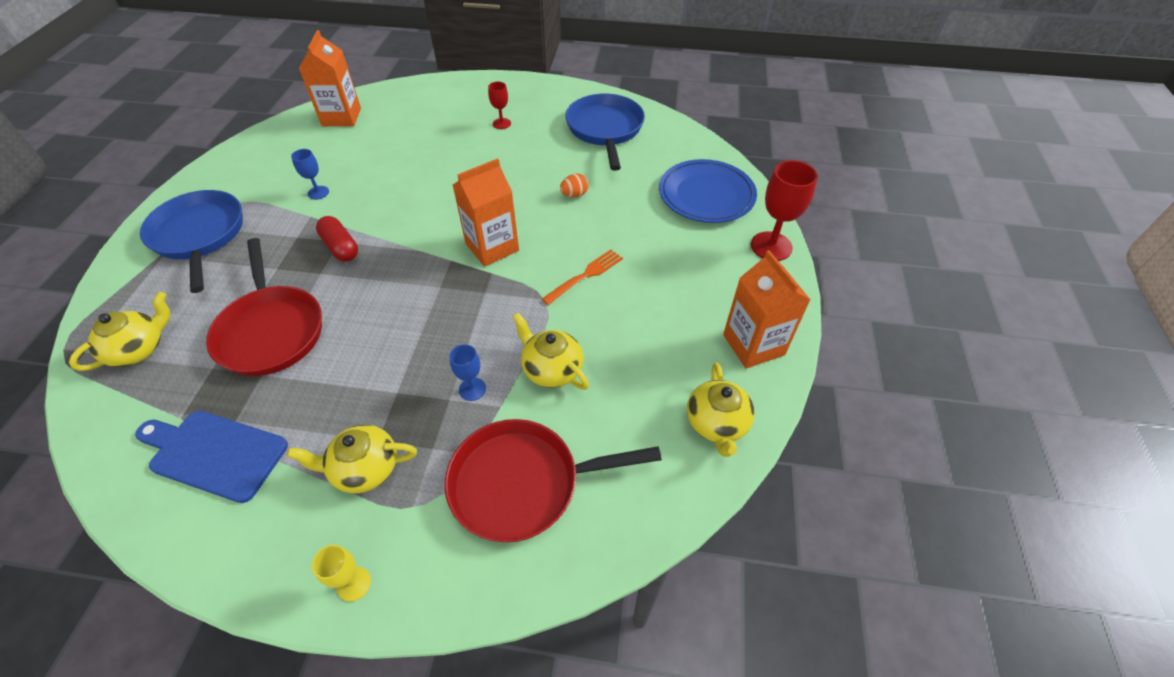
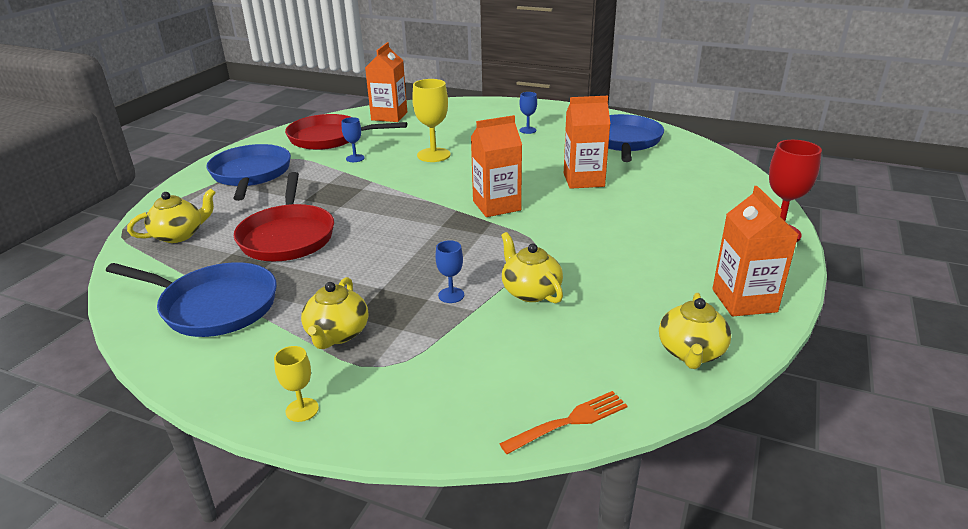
camera: 15 degrees right, 20 degrees down
blue cutting board [135,411,288,503] -> blue pan [106,262,277,337]
yellow teapot [287,425,417,493] -> yellow teapot turned 90 degrees counterclockwise [301,277,368,349]
red capsule [316,216,358,262] -> none
red pan [445,419,662,542] -> red pan moved to [285,114,407,150]
red goblet [488,82,511,129] -> blue goblet [519,92,537,134]
orange fork [542,249,623,305] -> orange fork moved to [499,391,628,454]
orange egg [560,174,589,198] -> orange carton [564,96,610,189]
blue plate [659,159,757,223] -> none
none -> yellow goblet [412,79,450,162]

